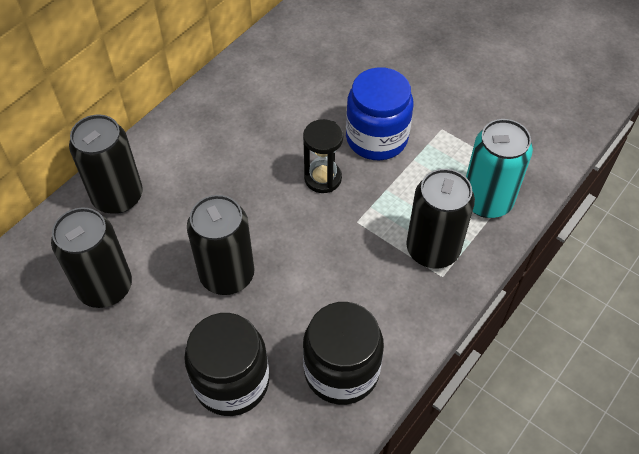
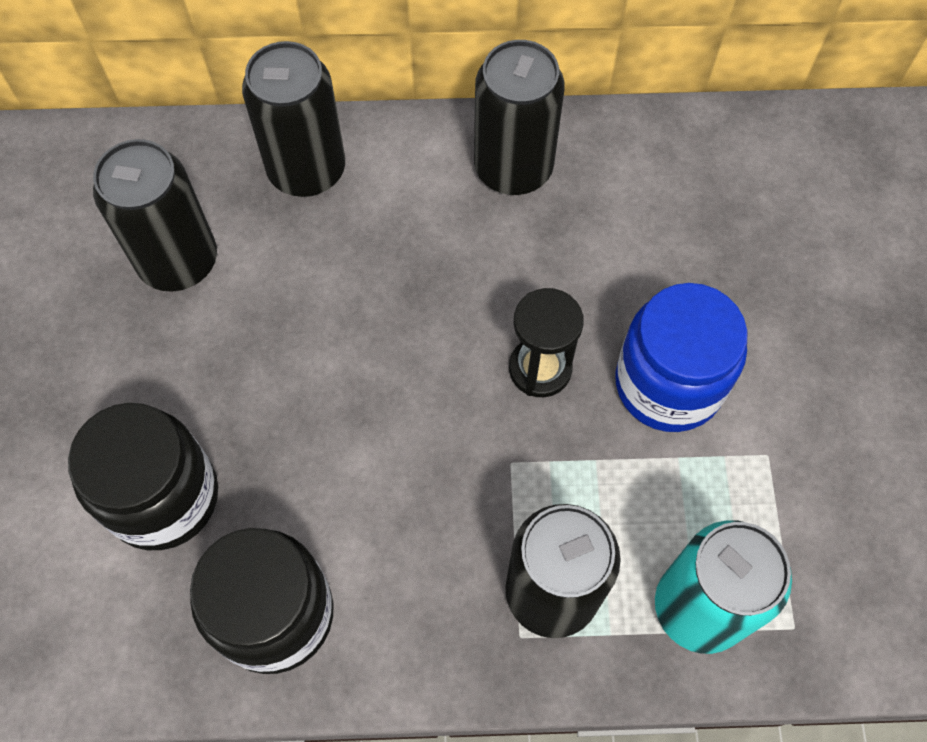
camera: 50 degrees right, 10 degrees up
black can [187,195,255,295] -> black can moved to [474,40,565,195]

